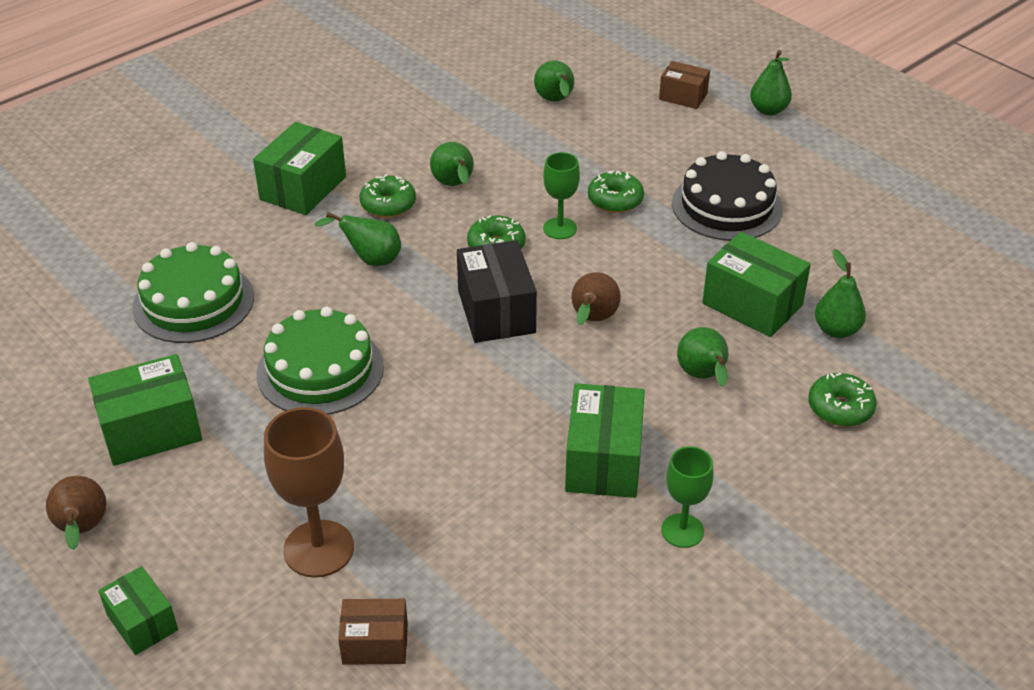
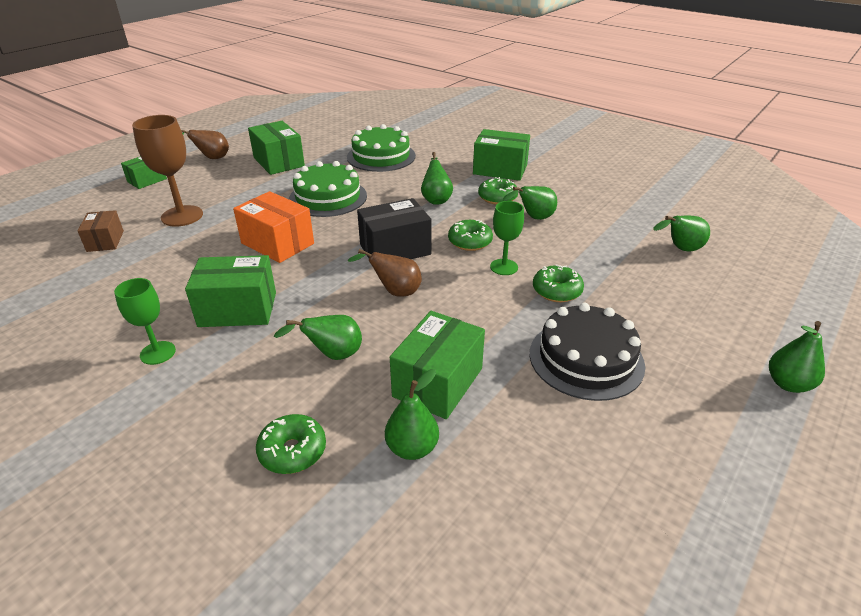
camera: 80 degrees right, 5 degrees down
brown box [659,61,710,109] -> none
none -> orange box [233,191,314,263]

